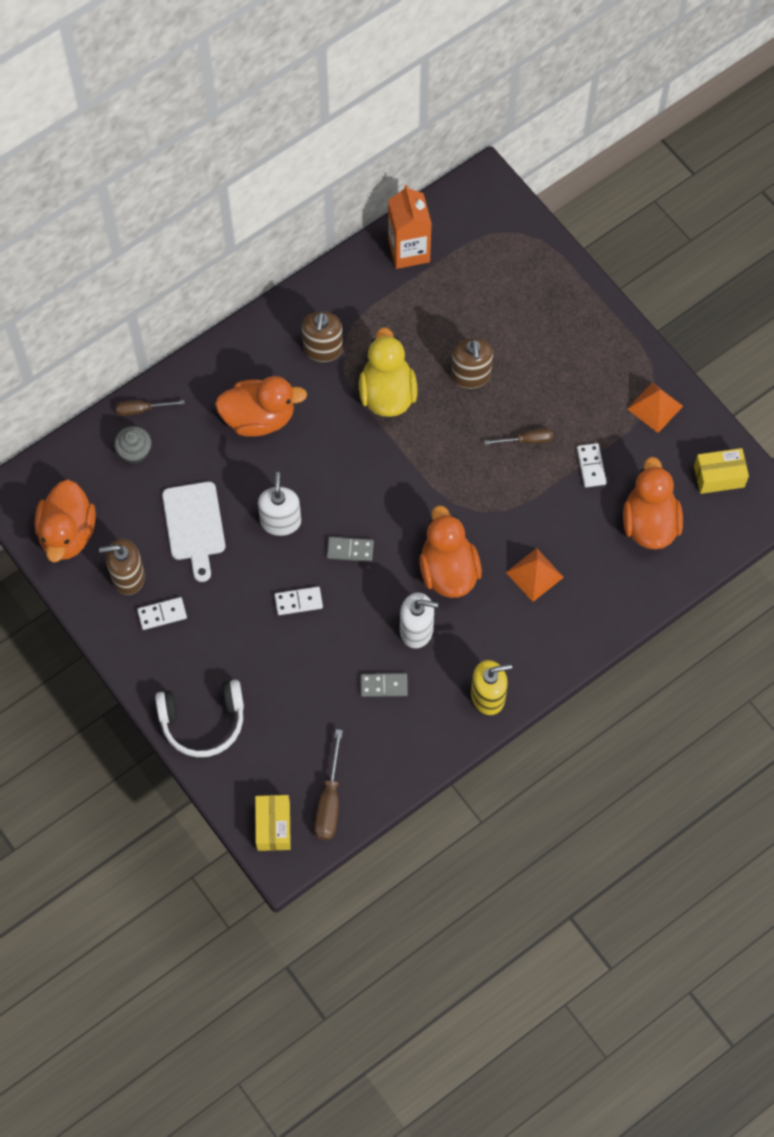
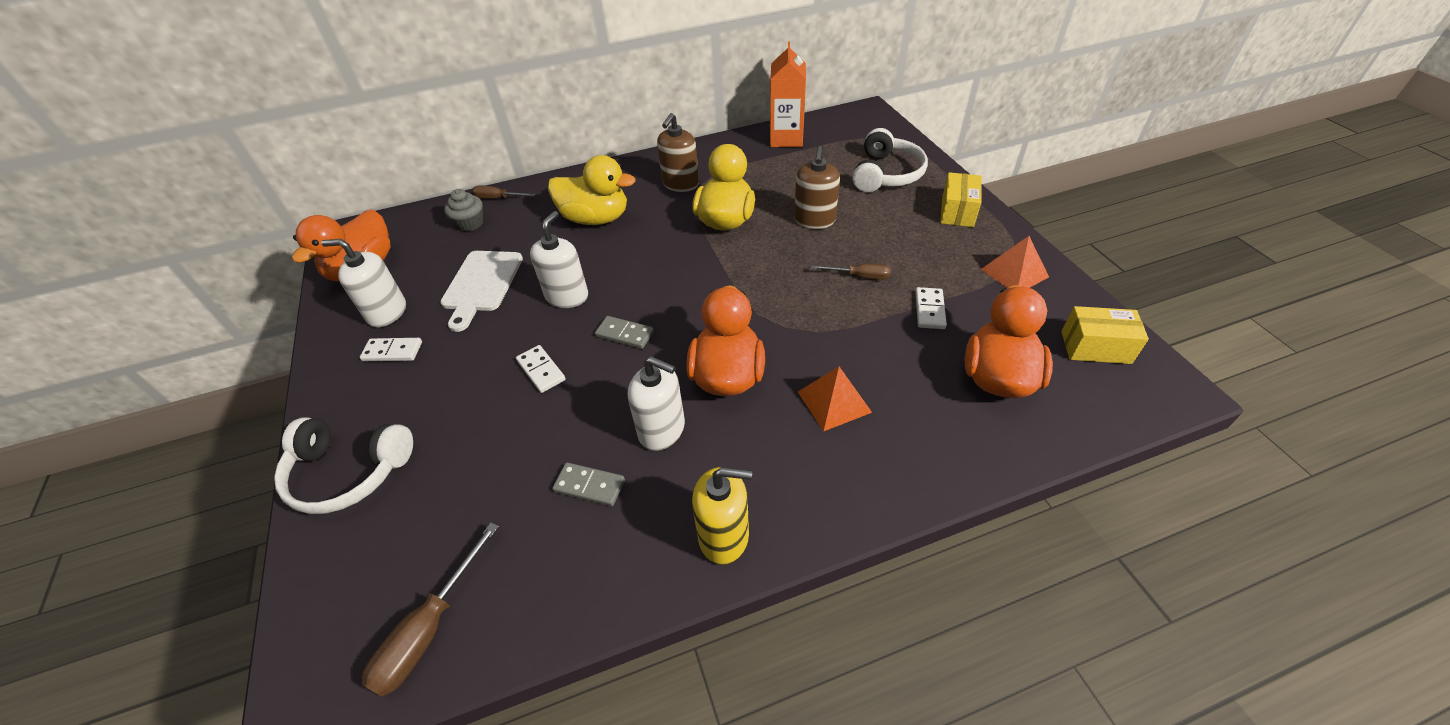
camera: 20 degrees right, 20 degrees down
brown soap dispenser [99,539,145,595] -> white soap dispenser [321,239,406,328]
orange duck [215,376,307,437] -> yellow duck [548,155,635,225]
yellow box [255,795,291,851] -> yellow box moved to [940,172,982,227]
white domino [274,587,323,615] -> white domino turned 45 degrees clockwise [516,345,566,393]
none -> white headphones [852,128,928,192]

